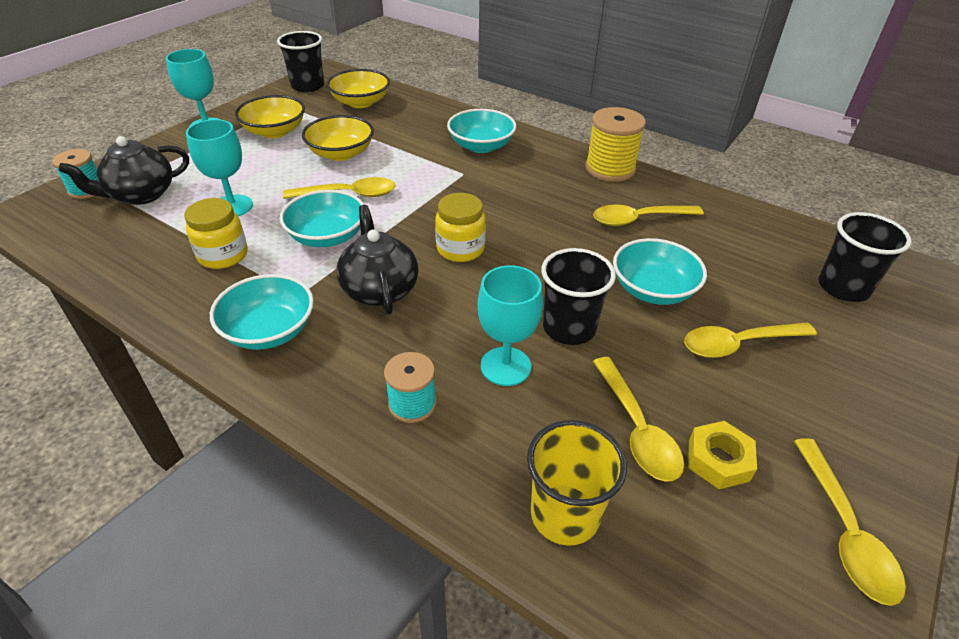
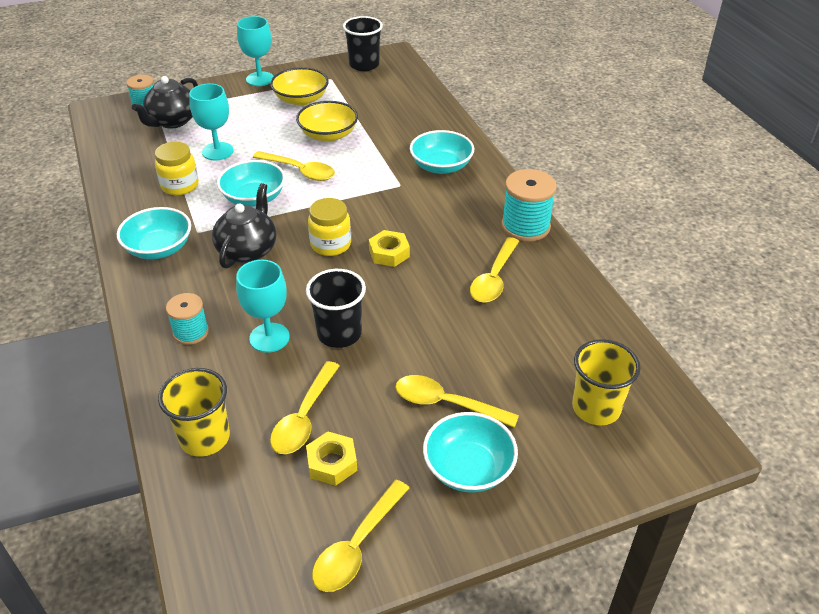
camera: 35 degrees right, 0 degrees up
black teapot [59,136,189,205] -> black teapot turned 60 degrees counterclockwise [132,76,198,128]
yellow bowl [327,69,390,108] -> none
yellow spool [585,107,646,182] -> turquoise spool [501,169,557,242]
yellow spoon [593,205,704,226] -> yellow spoon turned 90 degrees counterclockwise [470,237,519,303]
turquoise bowl [613,238,707,305] -> turquoise bowl moved to [423,412,518,493]
black cup [819,212,912,302] -> yellow cup [572,339,641,425]
none -> yellow nut [369,230,410,267]

